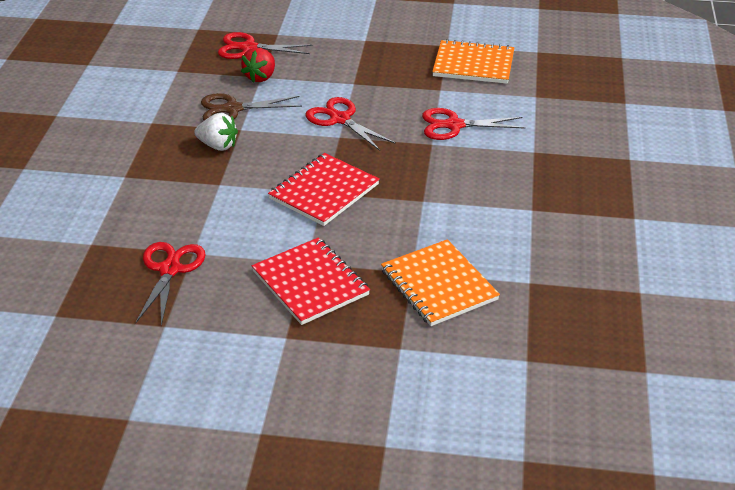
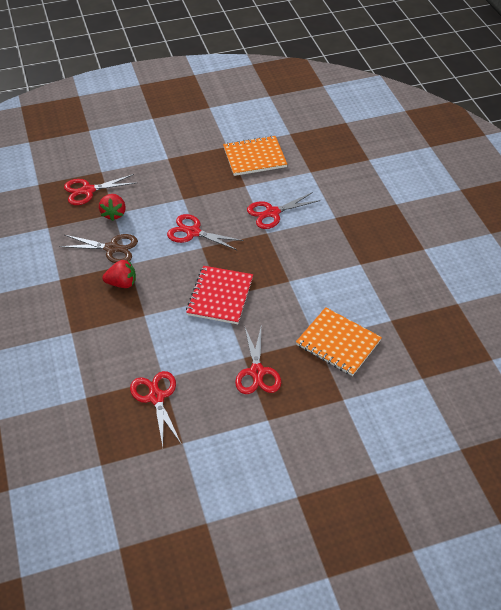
camera: 25 degrees left, 10 degrees up
white strawberry [194,113,238,151] -> red strawberry [102,260,136,288]
brown scissors [201,93,302,120] -> brown scissors turned 135 degrees counterclockwise [59,234,138,263]
red notebook [252,237,370,325] -> red scissors [235,328,281,394]

